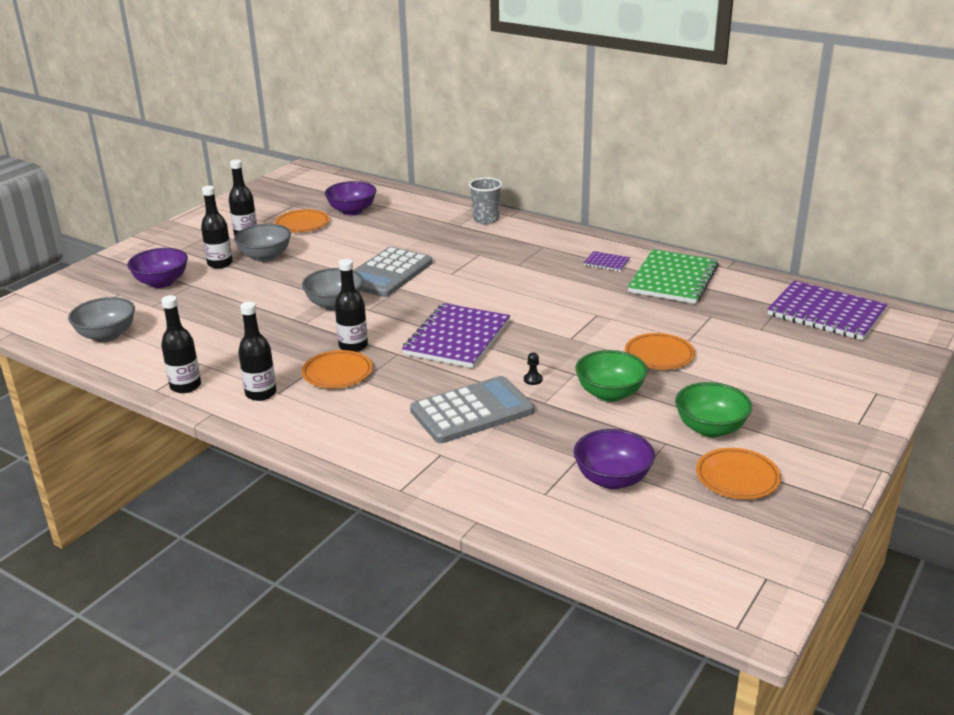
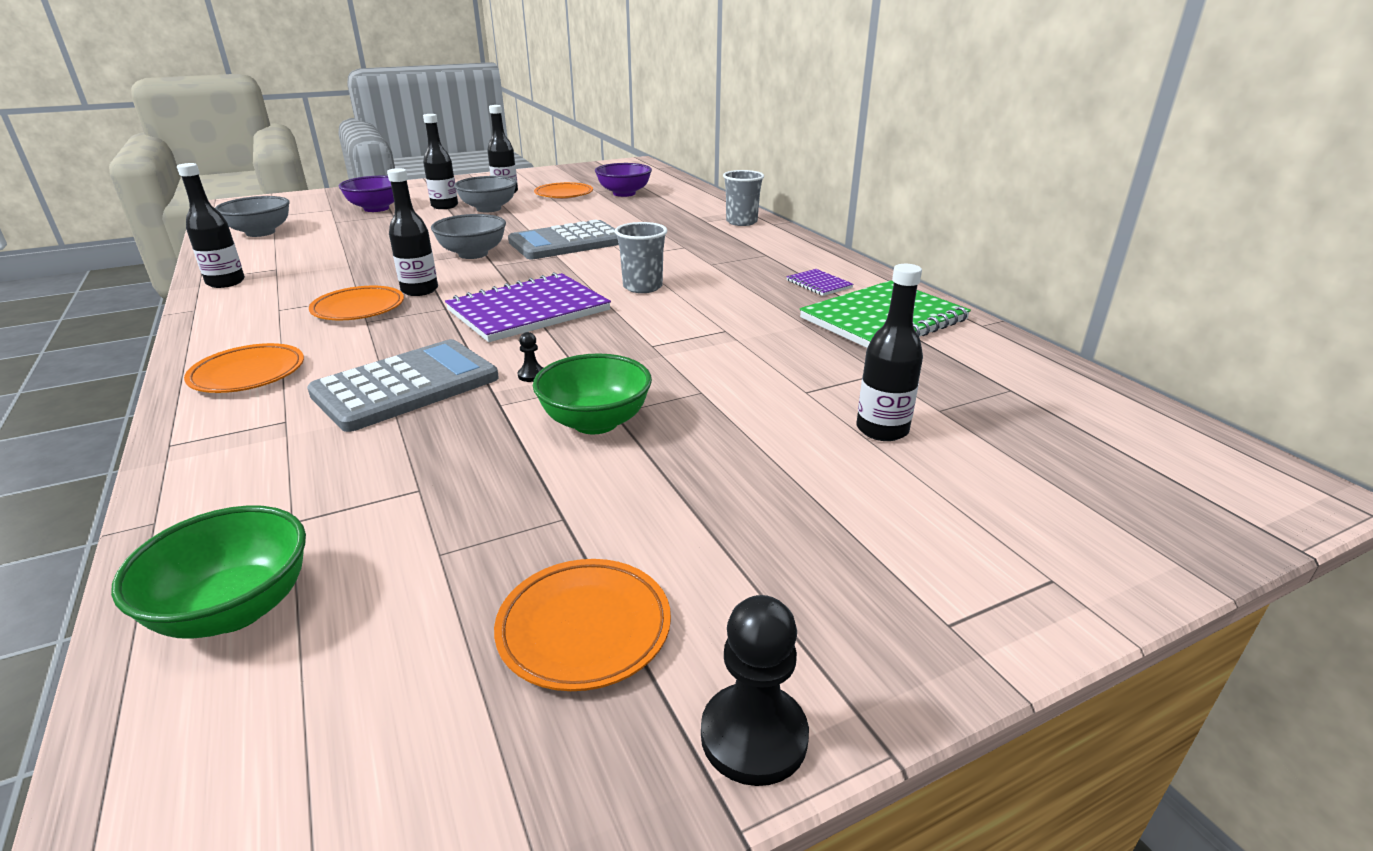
camera: 30 degrees right, 0 degrees up
black bottle [238,302,277,401] -> black bottle moved to [856,264,923,441]
grey calculator [410,376,534,443] -> grey calculator turned 45 degrees counterclockwise [307,339,499,432]
purple bowl [574,429,655,489] -> none
orange plate [625,333,695,370] -> orange plate moved to [184,343,304,393]
green bowl [675,382,752,437] -> green bowl moved to [111,505,306,639]
purple notebook [767,281,888,340] -> none
none -> grey cup [615,222,667,293]
none -> black pawn [701,595,809,786]

